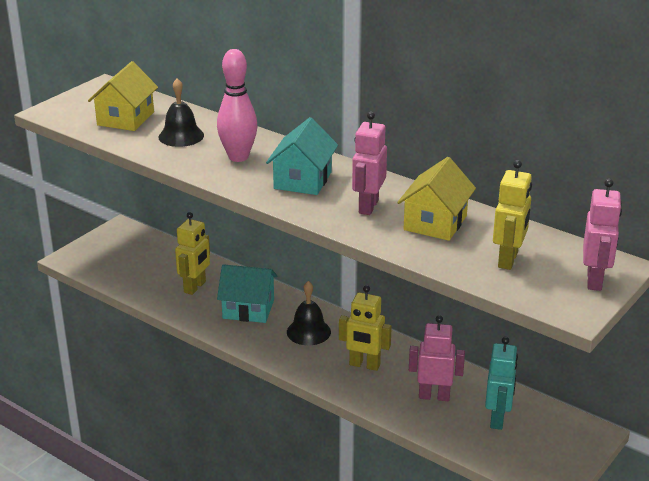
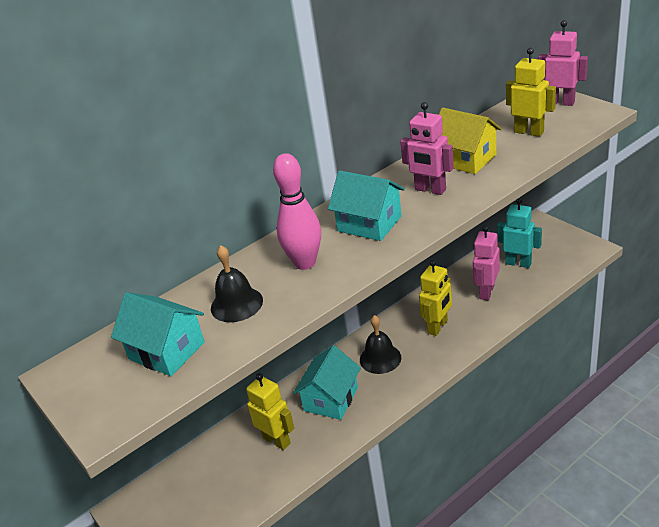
camera: 70 degrees left, 5 degrees up
yellow house [88,61,158,131] -> turquoise house [111,292,205,376]

